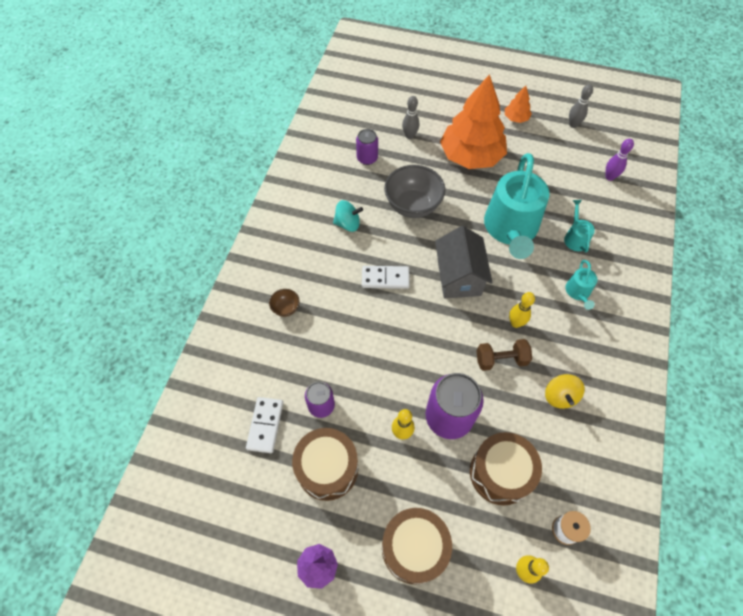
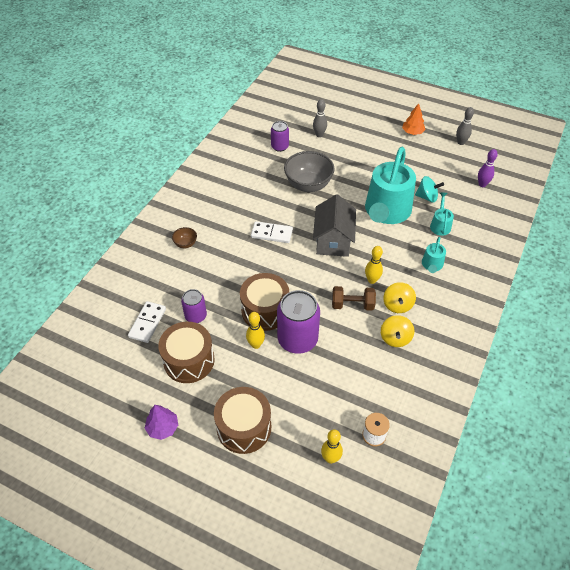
camera: 10 degrees right, 10 degrees down
turquoise spinning top [333,200,363,232] -> turquoise spinning top moved to [415,176,444,202]
orange tree [440,74,507,169] -> none
brown drum [470,432,542,506] -> brown drum moved to [240,273,289,331]
none -> yellow spinning top [383,282,416,313]

